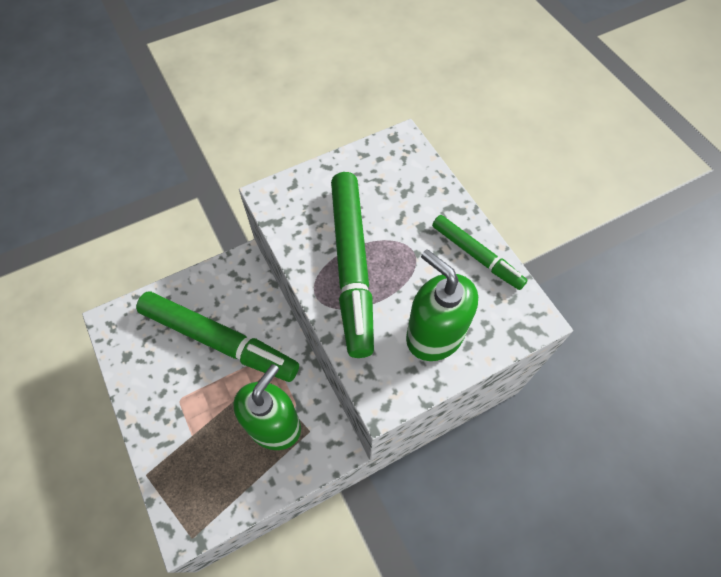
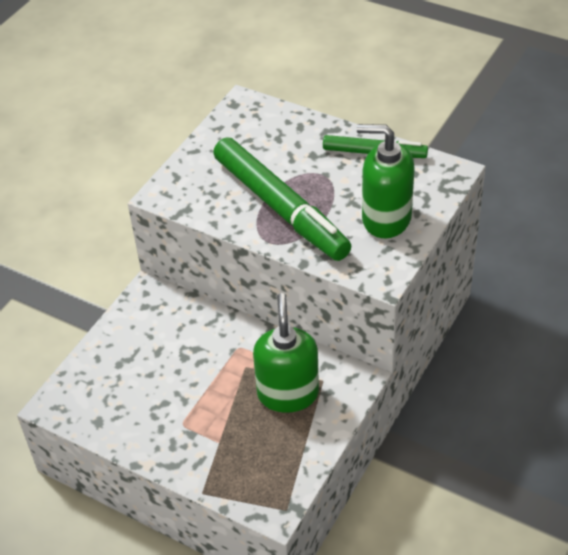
camera: 30 degrees left, 15 degrees down
green marker [136,292,299,382] -> none

